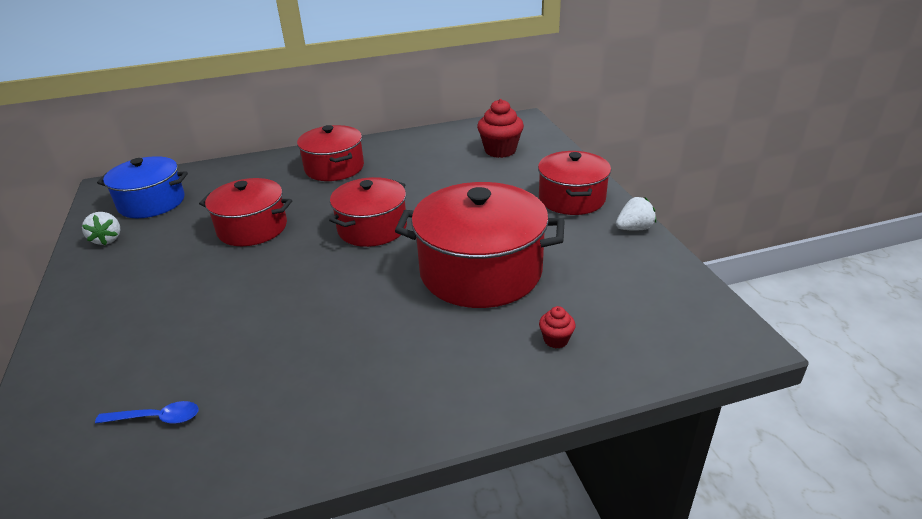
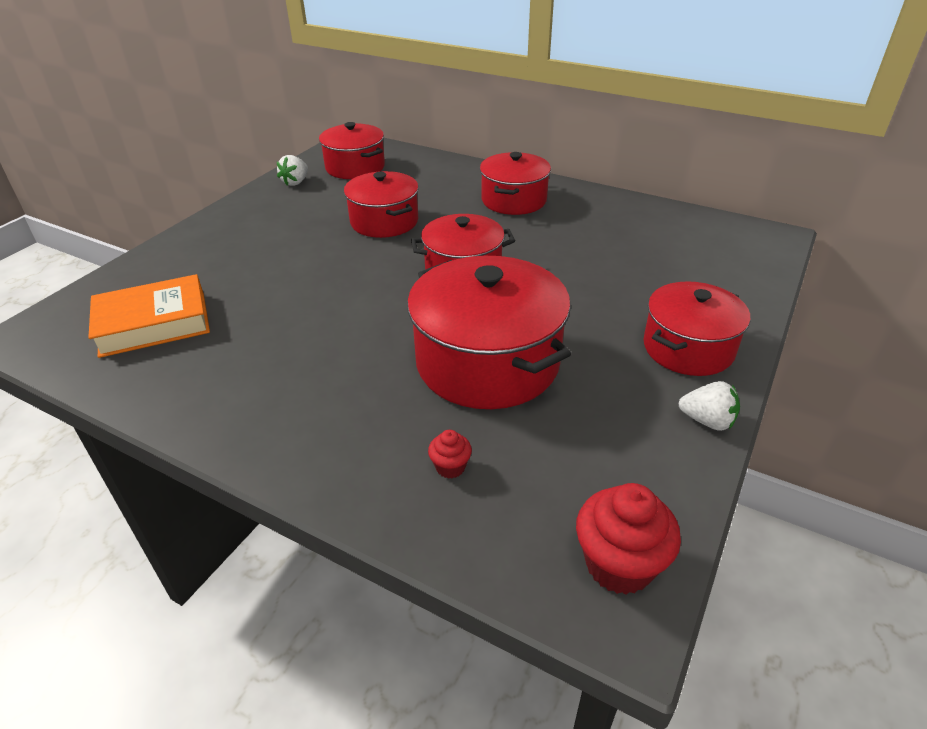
camera: 45 degrees right, 5 degrees up
blue spoon [95,401,199,424] -> orange book [88,274,210,358]
blue pot [97,156,188,218] -> red pot [319,122,385,179]
red cupcake [477,99,524,158] -> red cupcake moved to [576,483,681,595]

